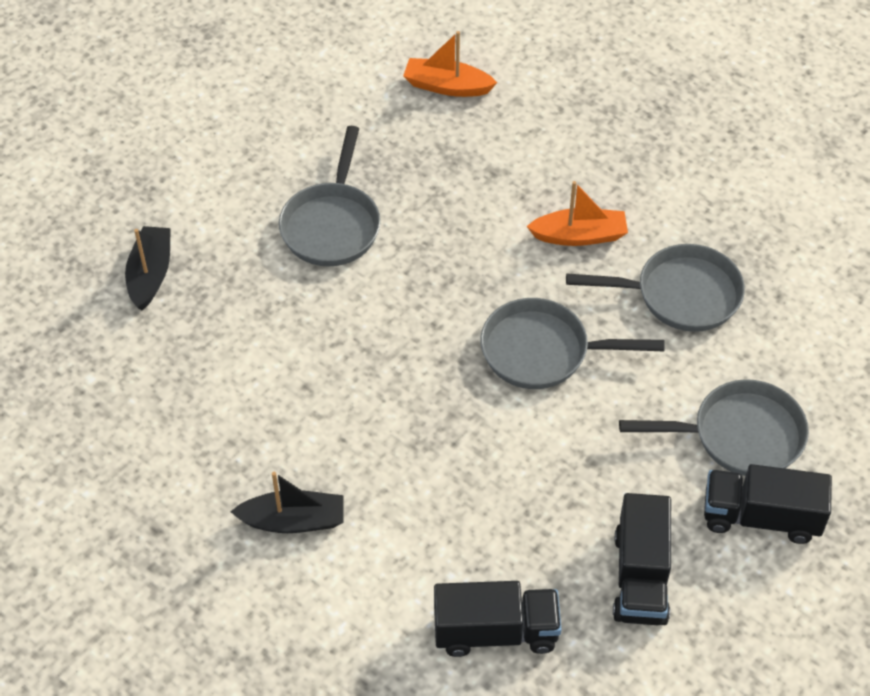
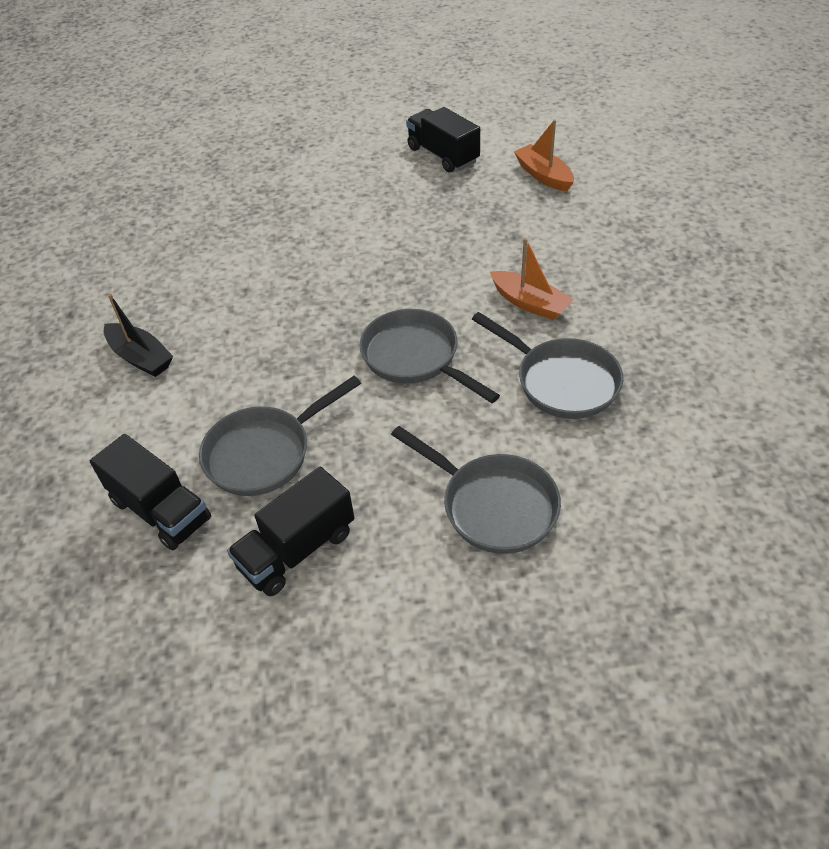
camera: 45 degrees right, 5 degrees down
black boat [125,226,171,311] -> none
grey pan [279,126,381,266] -> grey pan moved to [199,376,361,496]
black truck [704,464,832,544] -> black truck moved to [406,107,480,173]

